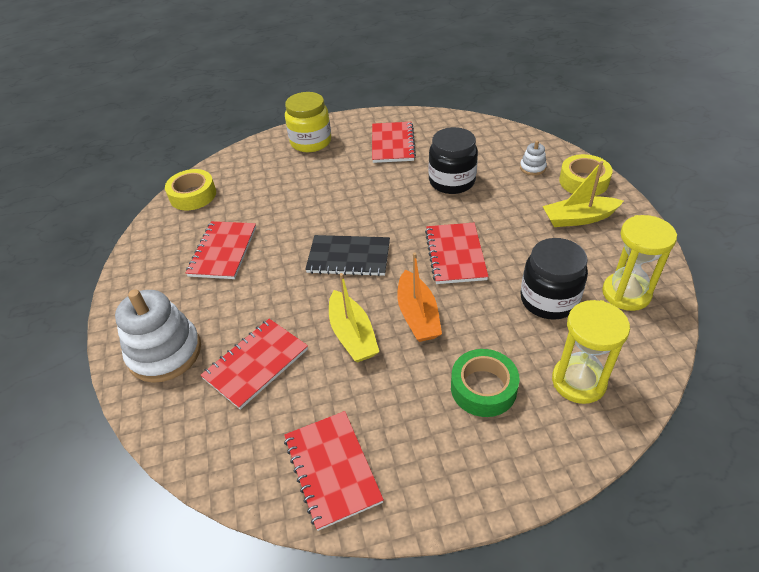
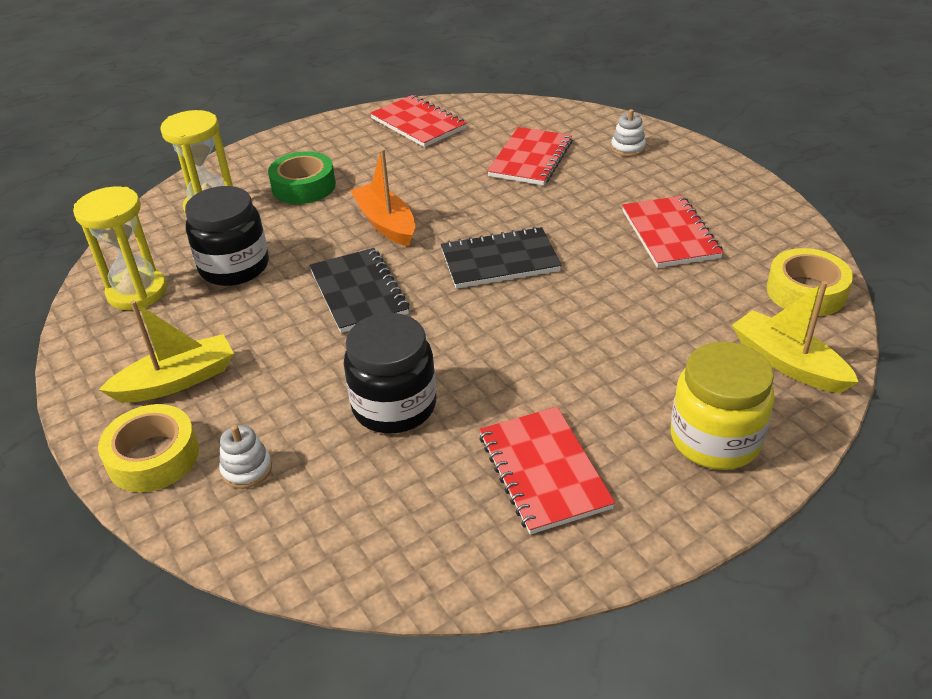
camera: 160 degrees right, 5 degrees down
white stacking toy [115,289,201,383] -> white stacking toy [611,109,646,157], size x0.46
yellow boat [329,273,379,362] -> yellow boat moved to [732,281,859,393]
red notebook [425,223,489,284] -> black notebook [309,248,409,333]

